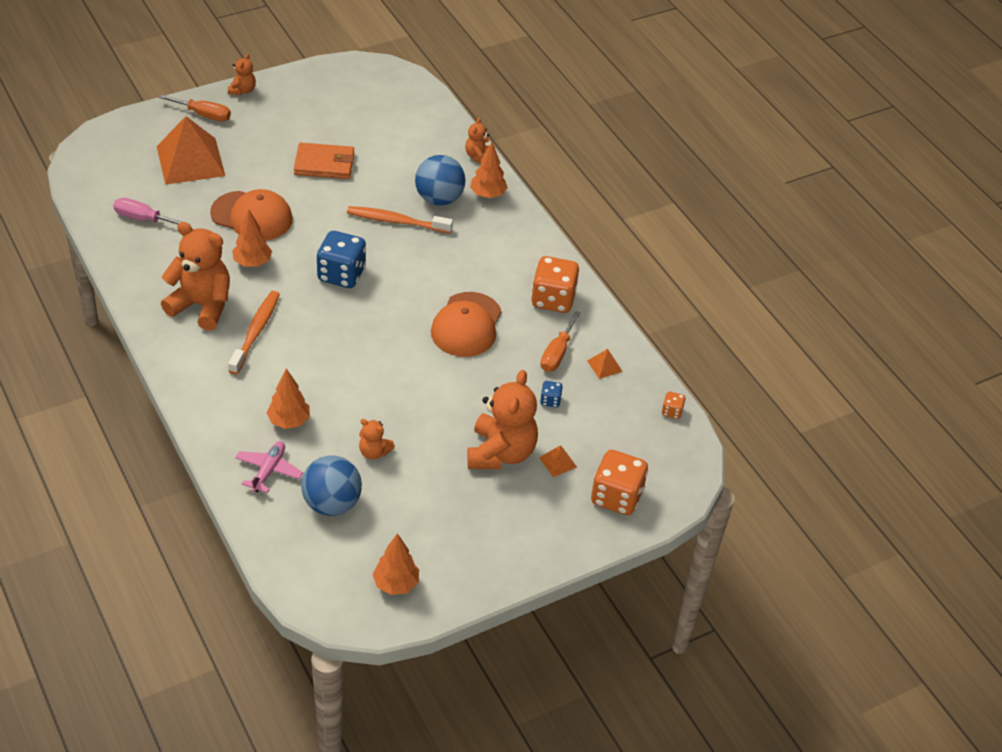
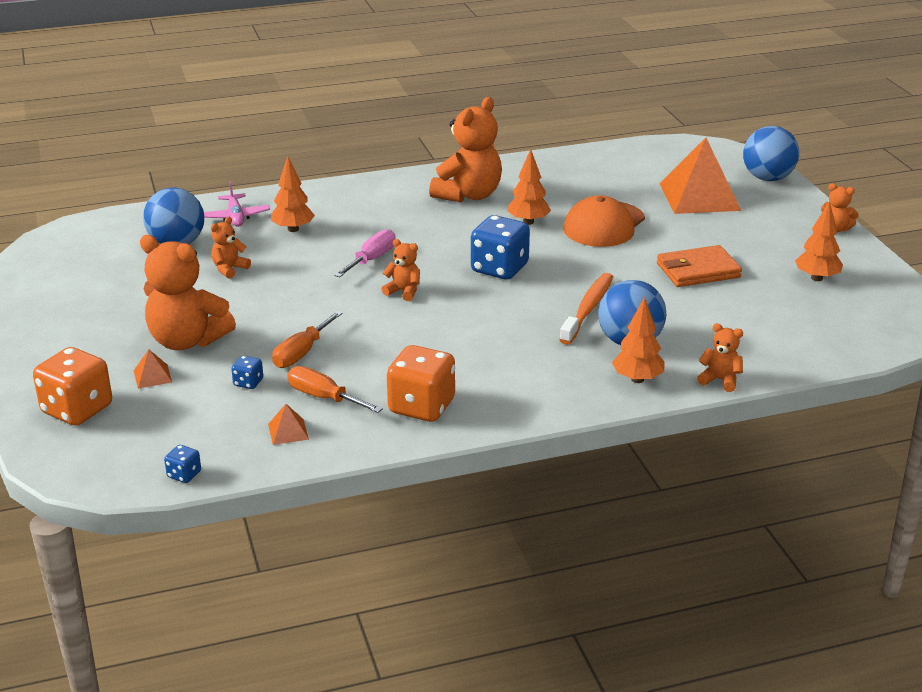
camera: 105 degrees right, 15 degrees down
pink screwdriver [113,198,191,225] -> pink screwdriver moved to [334,229,396,277]
orange screwdriver [159,94,231,121] -> orange screwdriver moved to [272,311,343,368]
orange toothbrush [228,291,280,374] -> none
pink plane [235,441,303,493] -> pink plane turned 45 degrees clockwise [204,181,270,227]
orange wallet [294,143,354,179] -> orange wallet turned 60 degrees clockwise [657,245,742,287]
orange tree [372,533,419,595] -> orange tree moved to [795,201,843,281]
orange cap [431,292,502,357] -> none
orange dice [662,391,686,419] -> blue dice [164,445,201,483]
none -> orange teddy bear [382,239,420,301]
none -> blue ball [743,126,799,181]

